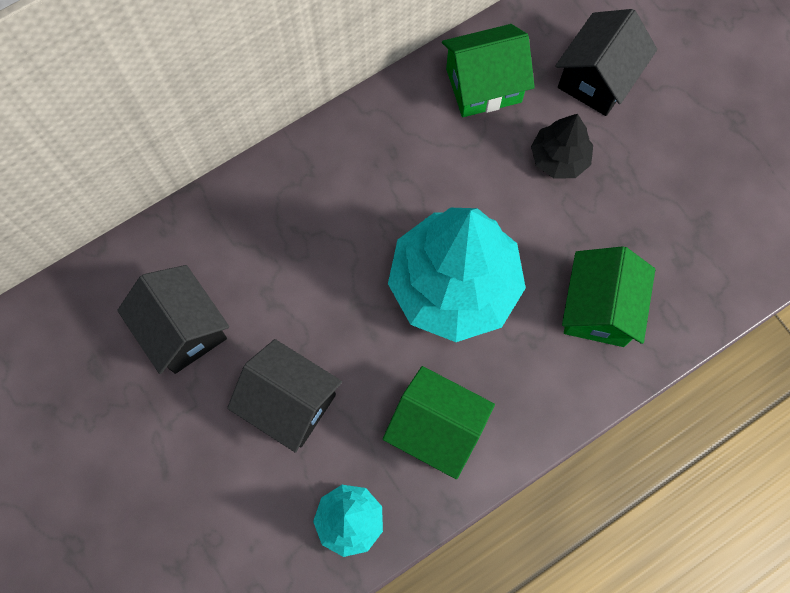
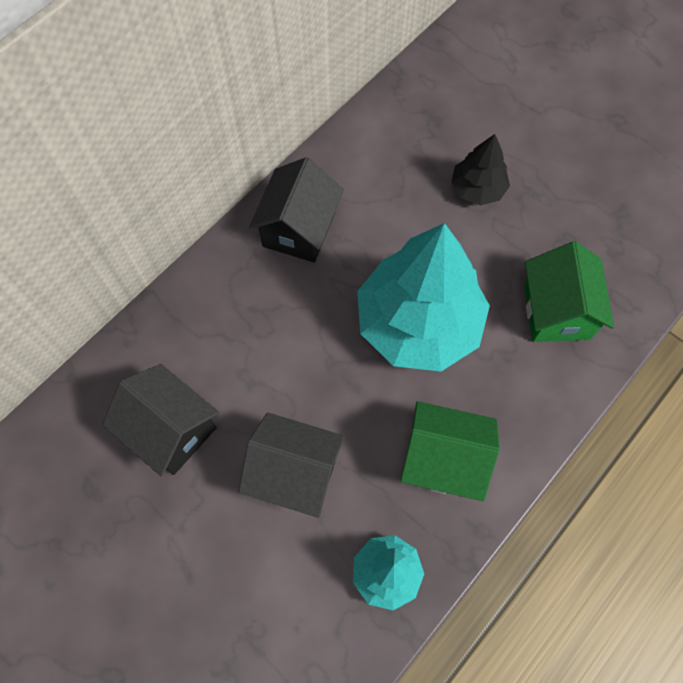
camera: 15 degrees left, 5 degrees down
green house [442,24,535,117] -> none
black house [555,9,657,116] -> black house moved to [249,157,344,263]

